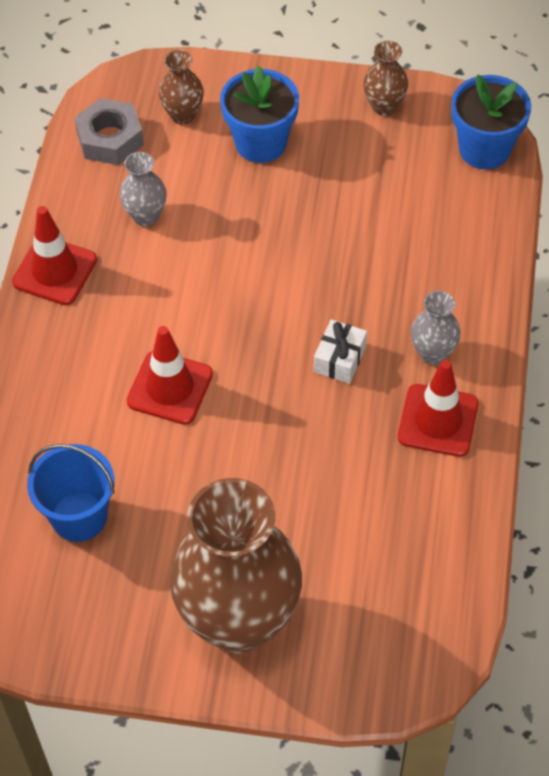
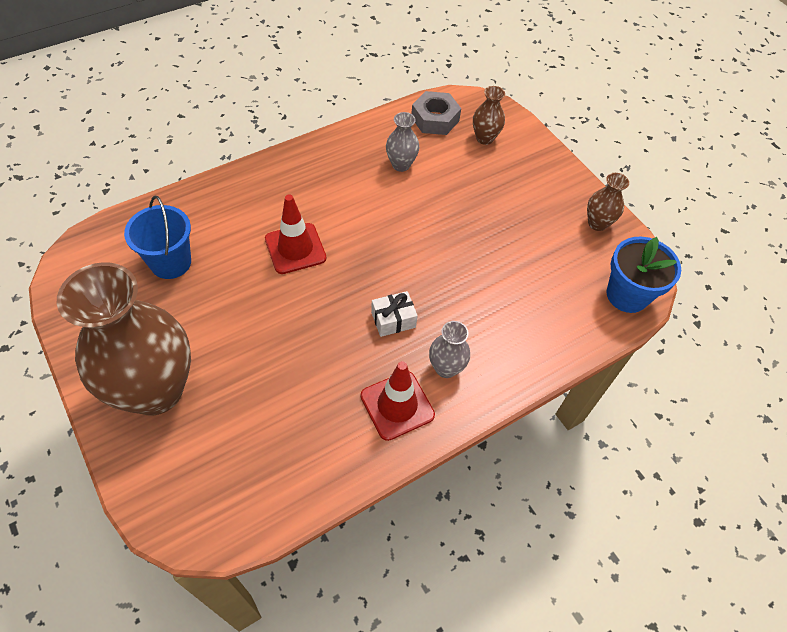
camera: 45 degrees right, 0 degrees up
red traffic cone [12,206,97,305] -> none
blue flower pot [220,66,299,163] -> none

